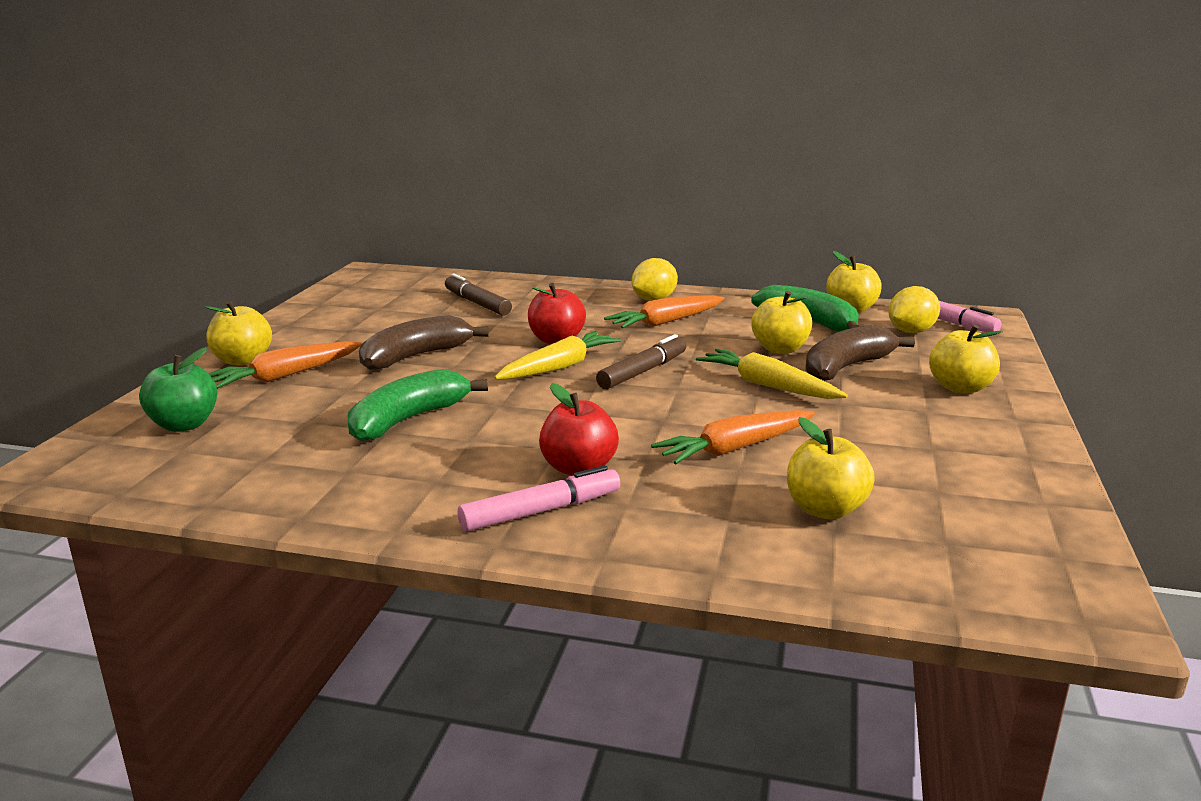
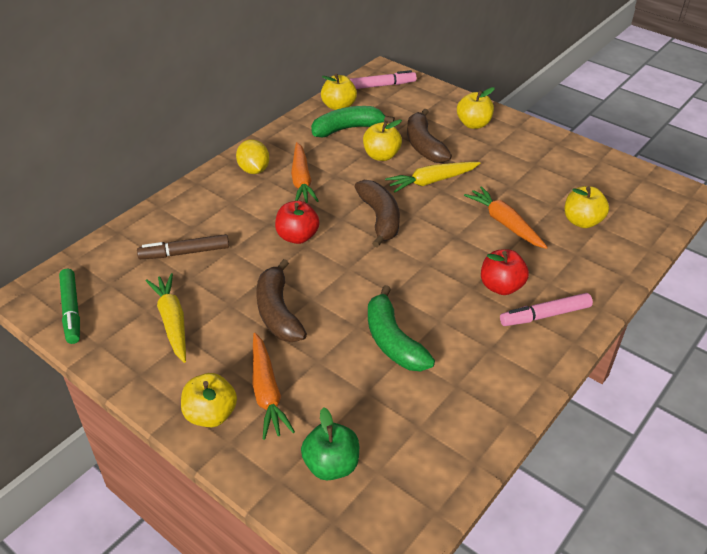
camera: 65 degrees left, 20 degrees up
pink marker [458,465,620,532] -> pink marker turned 105 degrees counterclockwise [500,293,593,326]
yellow carrot [494,331,621,379] -> yellow carrot moved to [146,273,186,363]
brown marker [596,334,686,389] -> brown banana [354,180,400,248]
orange carrot [651,410,815,464] -> orange carrot turned 150 degrees clockwise [464,186,548,249]
yellow lemon [888,286,940,333] -> none
none -> green marker [59,269,80,344]

